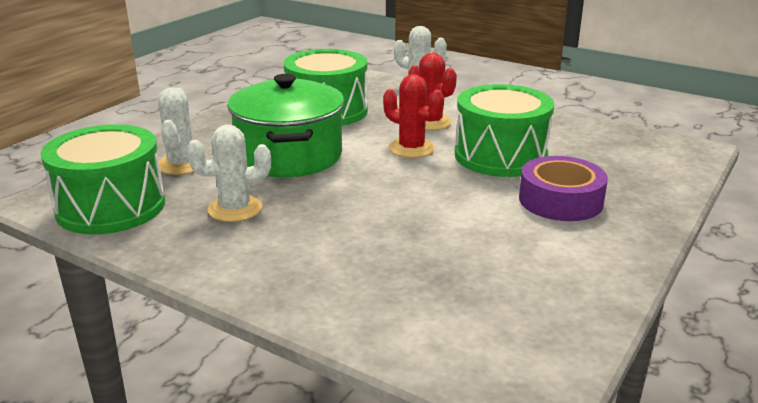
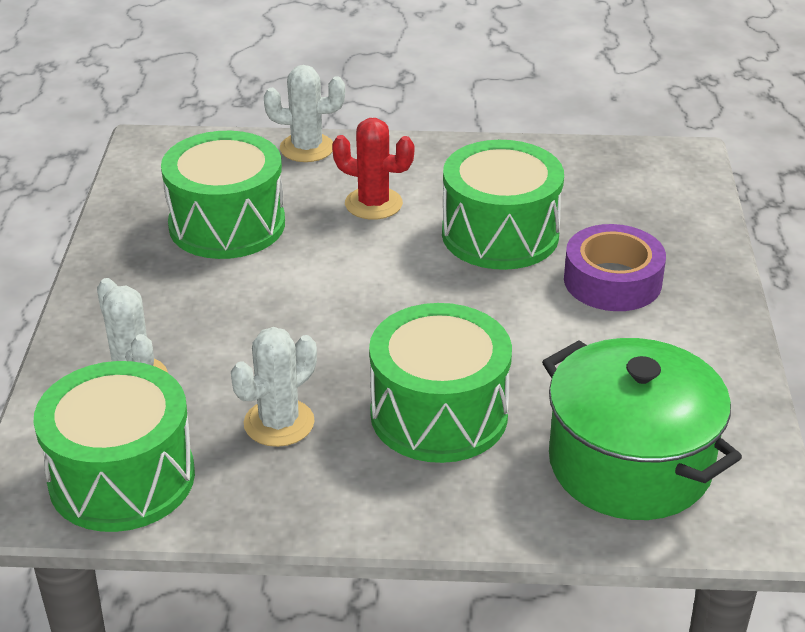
camera: 30 degrees left, 10 degrees up
green pot [227,74,344,178] -> green pot moved to [542,338,742,520]
red cactus [383,74,444,158] -> none
none -> green drum [369,303,512,463]

